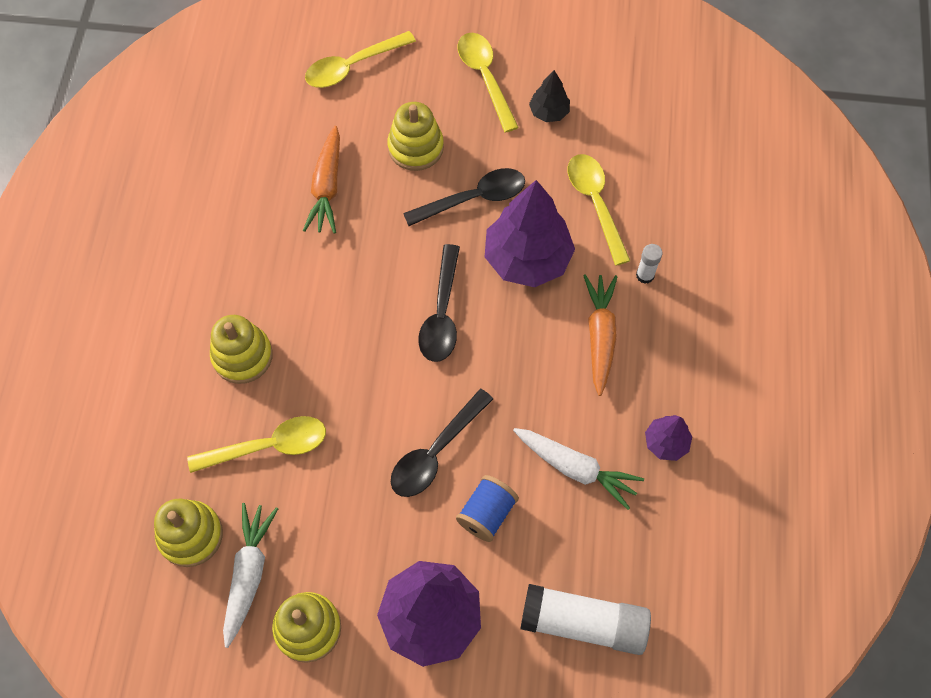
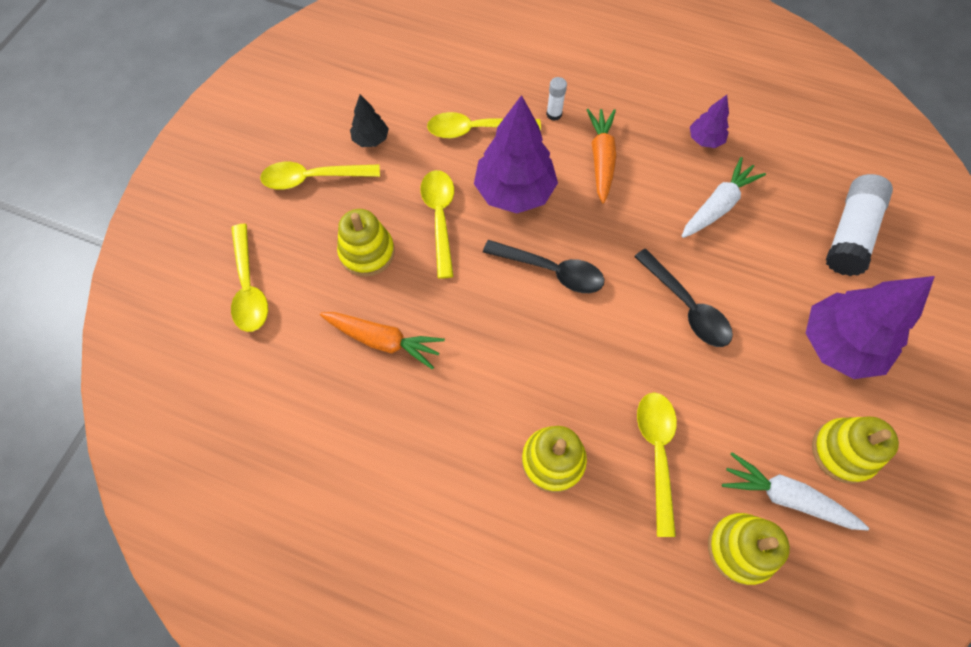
camera: 75 degrees left, 0 degrees up
black spoon [403,168,525,226] -> yellow spoon [420,170,454,279]
blue spool [456,475,519,542] -> none
orange carrot [583,274,618,396] -> orange carrot turned 75 degrees clockwise [586,109,617,203]

